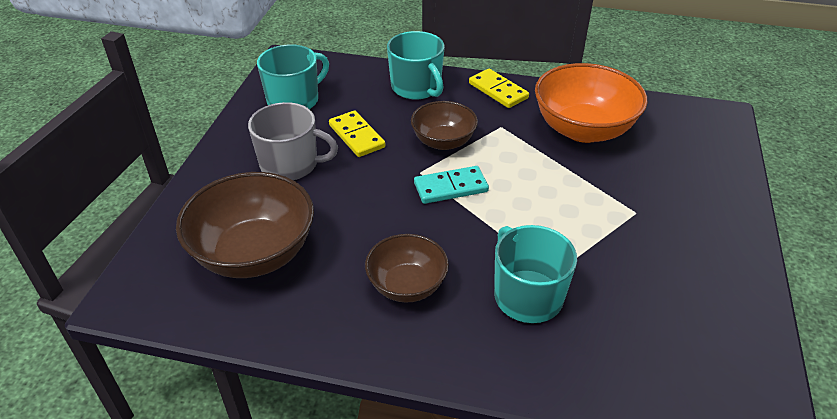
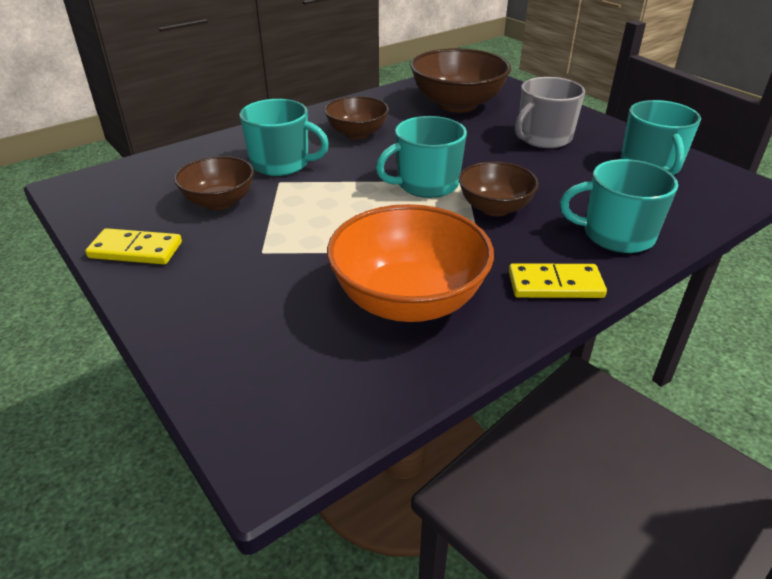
camera: 130 degrees right, 5 degrees down
yellow domino [329,111,385,157] -> yellow domino moved to [85,228,182,265]
turquoise domino [414,166,489,204] -> turquoise mug [376,116,467,198]
none -> brown bowl [174,156,254,210]

